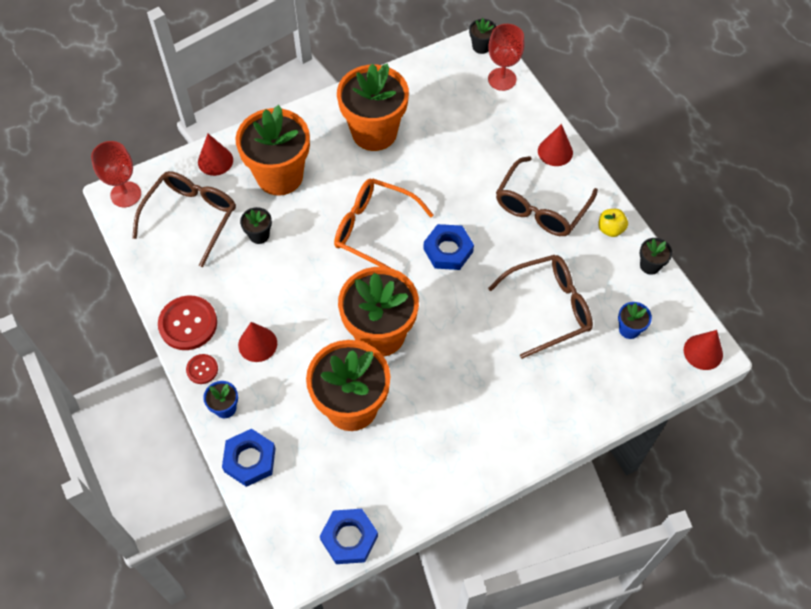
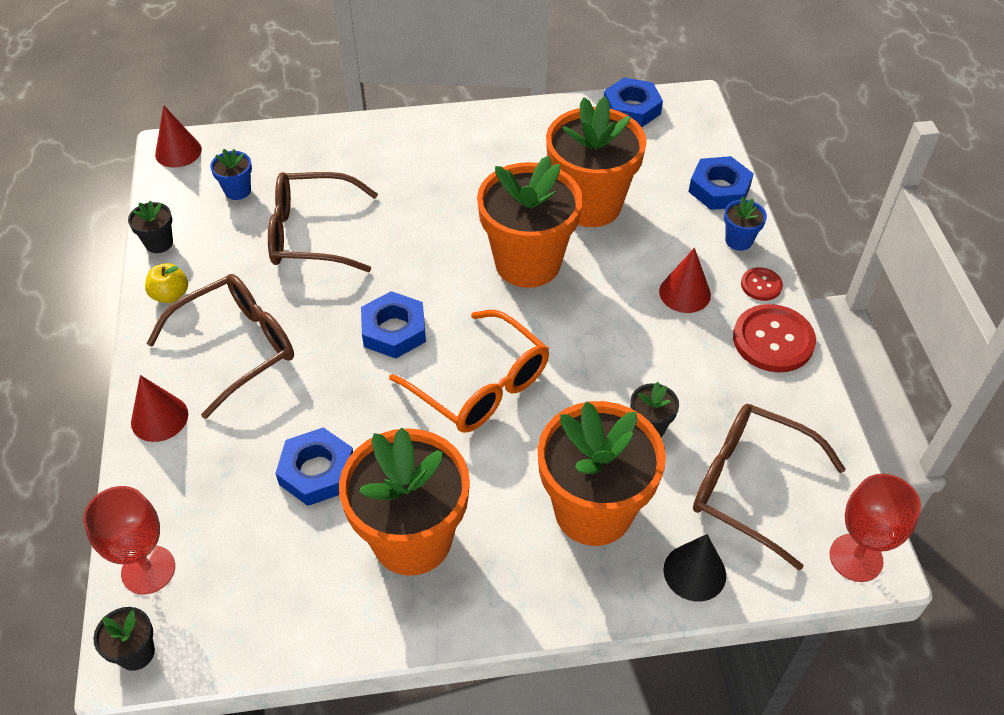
camera: 160 degrees left, 10 degrees down
brown glasses [132,171,236,267] -> brown glasses turned 75 degrees clockwise [693,404,846,570]
red cone [198,134,233,176] -> black cone [663,534,726,602]
none -> blue nut [275,427,353,506]

